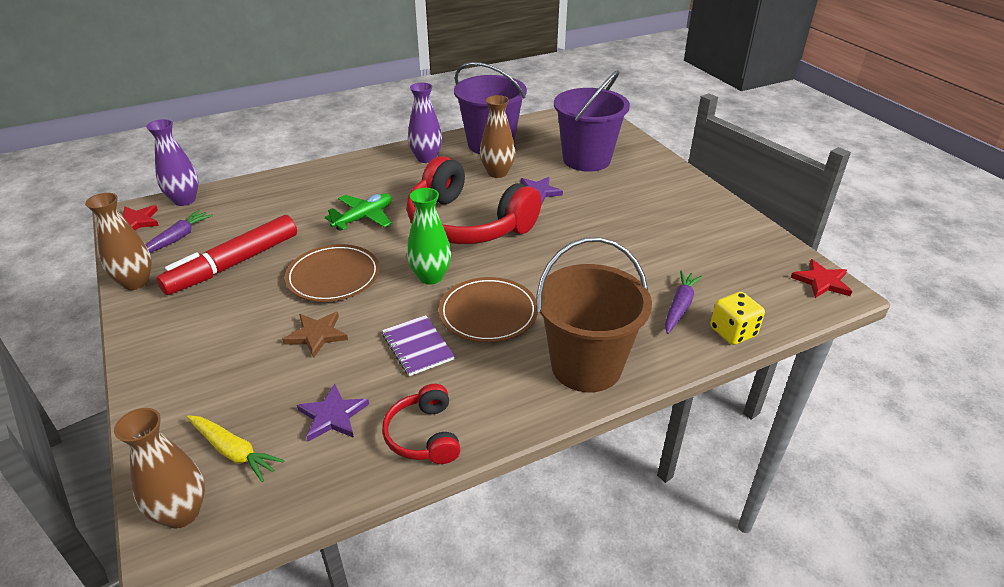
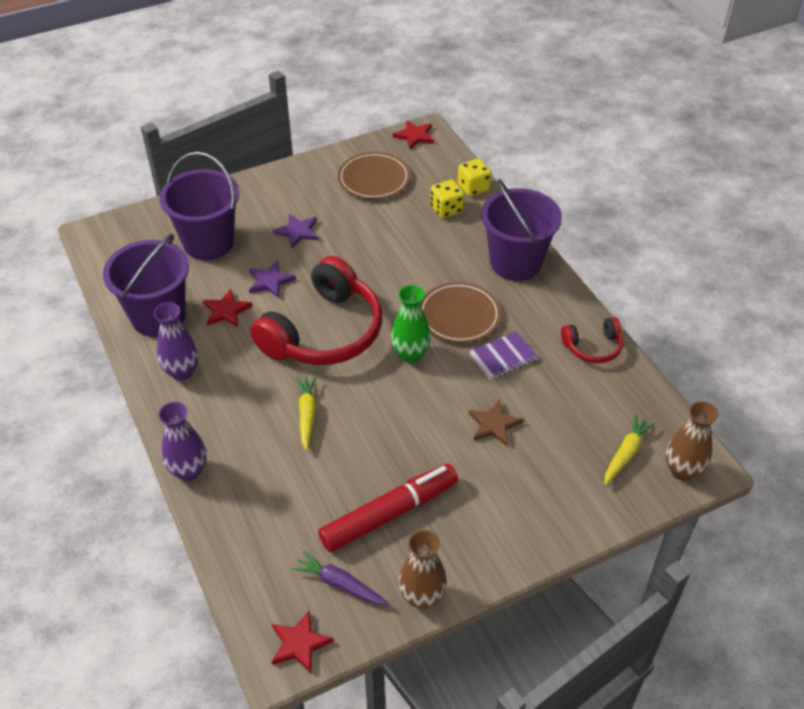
camera: 90 degrees left, 10 degrees up
purple vase [146,119,199,206] -> purple vase moved to [158,402,207,481]
red marker [156,215,297,295] -> red marker turned 75 degrees counterclockwise [318,464,458,552]
brown plate [285,244,380,302] -> brown plate moved to [338,152,410,199]
purple star [297,384,369,442] -> purple star moved to [273,214,319,249]
green plane [325,193,392,231] -> yellow carrot [296,376,316,451]
brown vase [480,95,515,178] -> red star [203,289,253,327]
brown bucket [536,237,652,392] -> purple bucket [481,179,562,281]
purple carrot [665,270,703,334] -> yellow dice [430,180,464,218]

